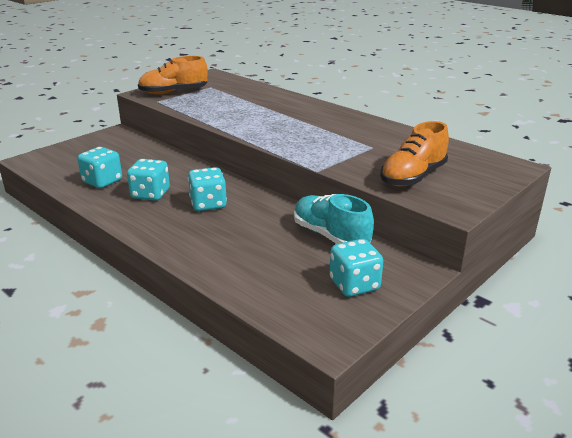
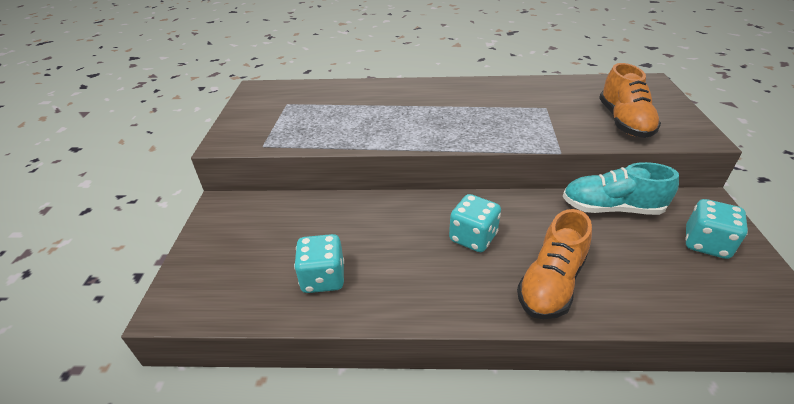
camera: 40 degrees left, 10 degrees up
turquoise dice [127,159,170,201] -> none
orange shoe [138,56,208,95] -> orange shoe moved to [517,209,592,319]

